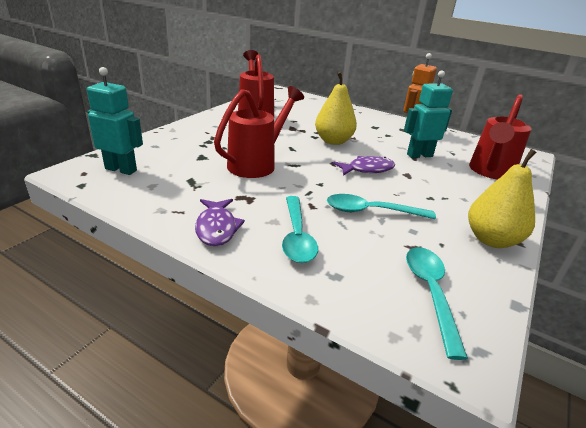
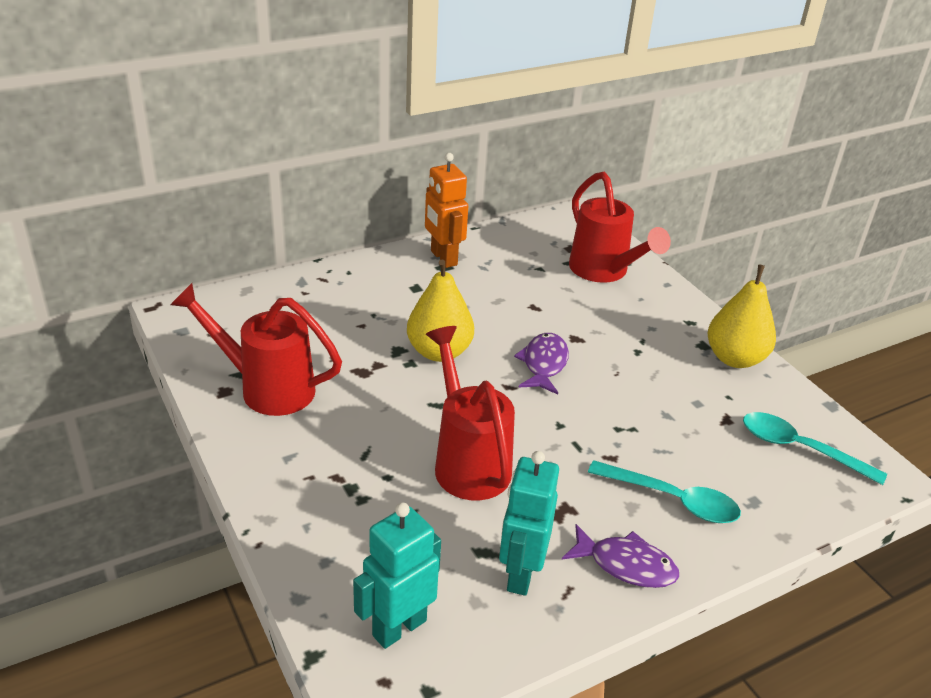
camera: 60 degrees left, 5 degrees up
turquoise spoon [327,194,436,219] -> none
turquoise robot [404,70,453,158] -> turquoise robot moved to [499,451,559,596]

